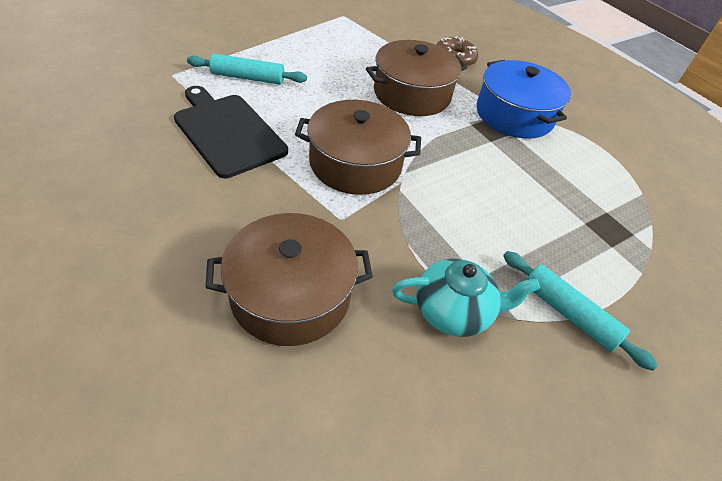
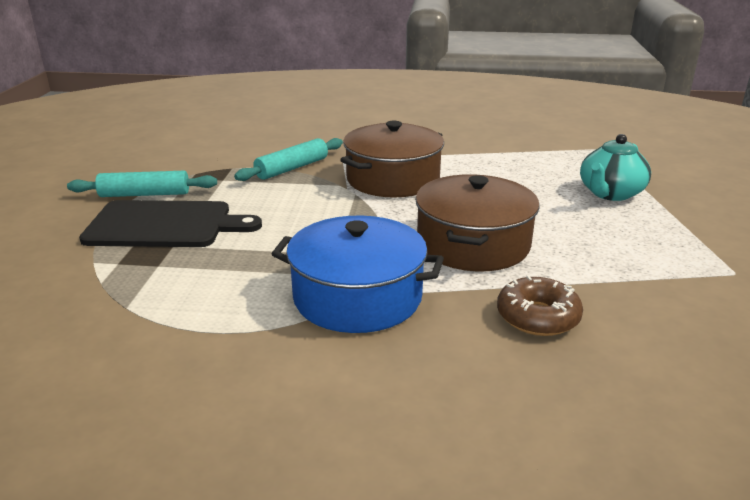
camera: 135 degrees right, 20 degrees down
black cutting board [174,86,288,178] -> black cutting board moved to [79,200,262,247]
turquoise rolling pin [187,54,307,85] -> turquoise rolling pin moved to [234,138,343,181]
brown pot [205,213,373,346] -> none
turquoise teapot [392,259,540,337] -> turquoise teapot moved to [580,134,651,201]

